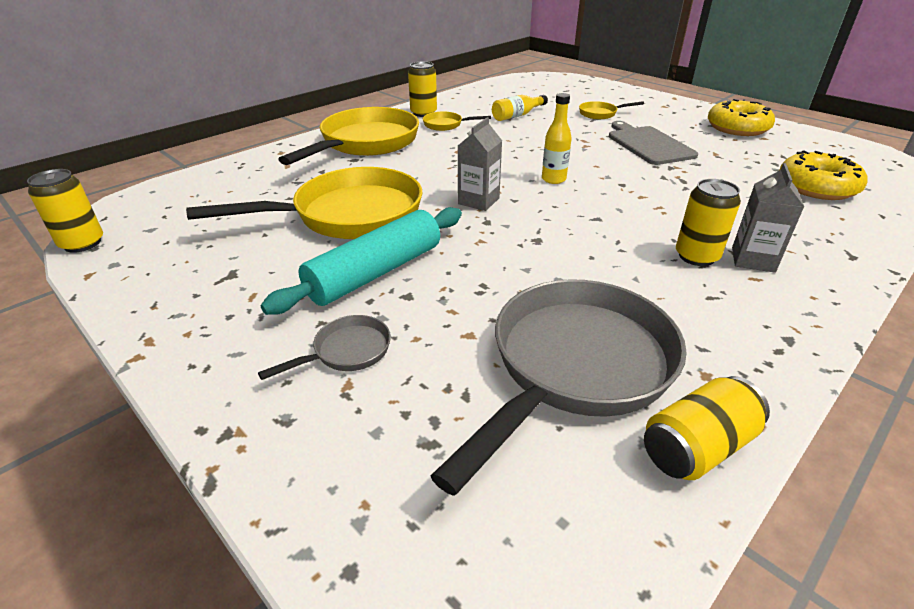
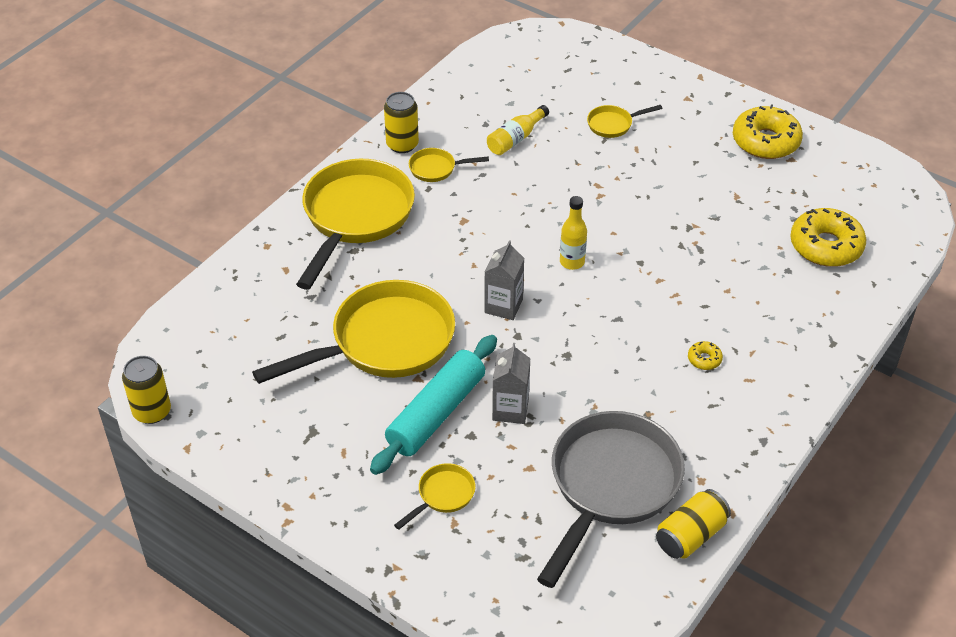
camera: 10 degrees left, 10 degrees up
grey pan [258,315,391,380] -> yellow pan [394,463,476,530]
grey cutting board [609,121,698,165] -> none
yellow can [676,179,741,266] -> yellow donut [688,341,723,370]
grey carton [732,163,804,273] -> grey carton moved to [492,343,531,424]

